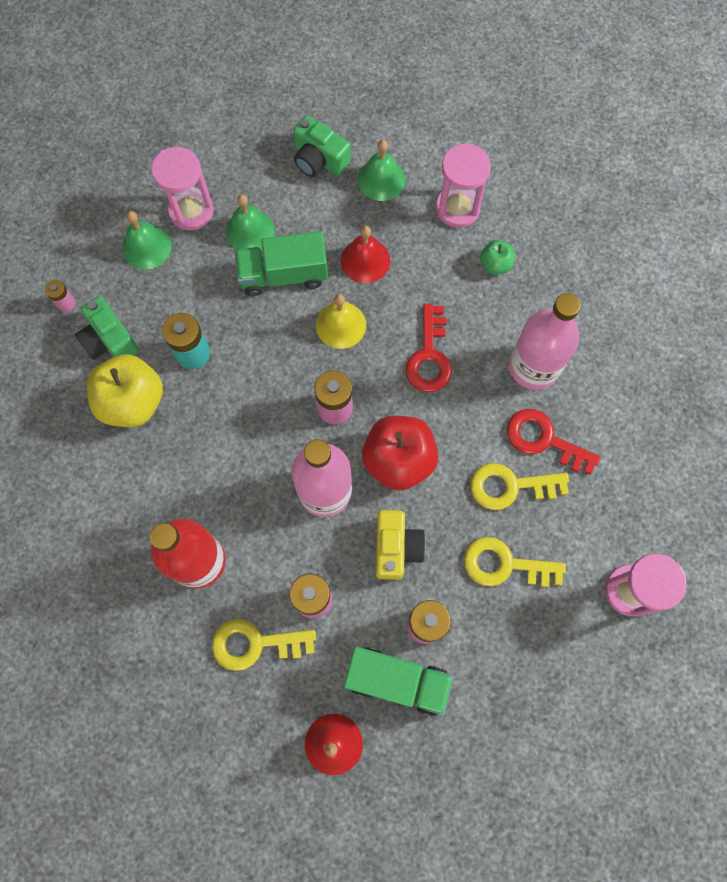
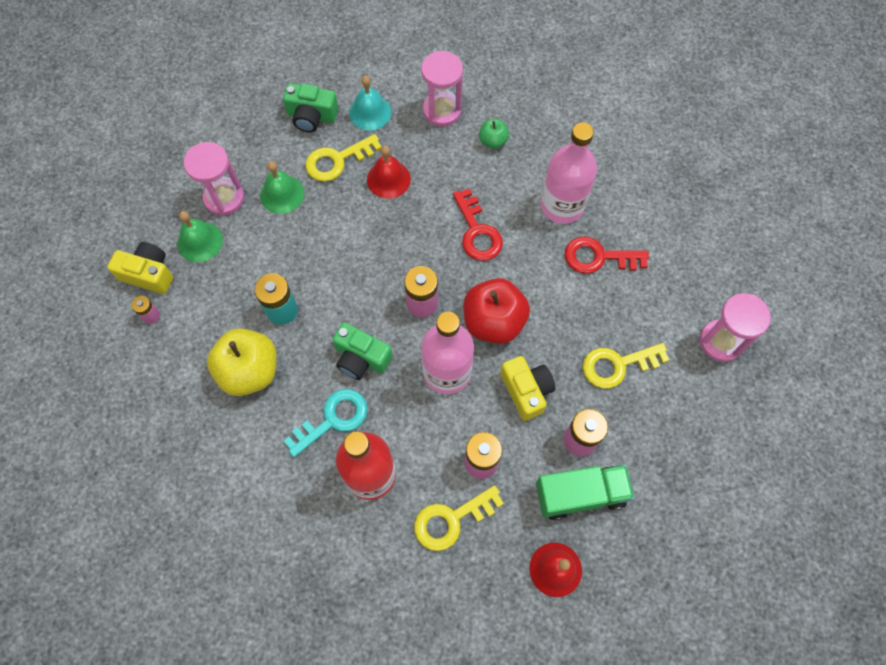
camera: 25 degrees left, 5 degrees down
green camera [75,296,139,360] -> green camera moved to [333,322,393,380]
green truck [235,231,328,296] -> none
yellow bell [316,294,366,349] -> none
green bell [357,140,406,201] -> turquoise bell [349,76,391,130]
yellow key [471,463,569,510] -> yellow key moved to [305,134,382,182]
none -> yellow camera [107,242,173,294]
none -> turquoise key [284,389,368,457]

